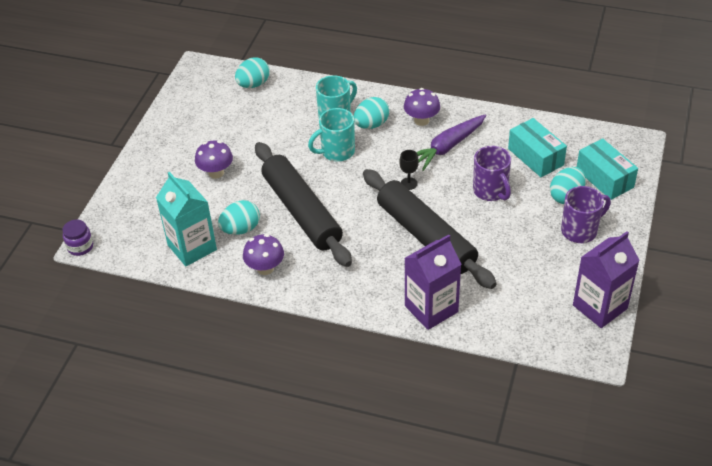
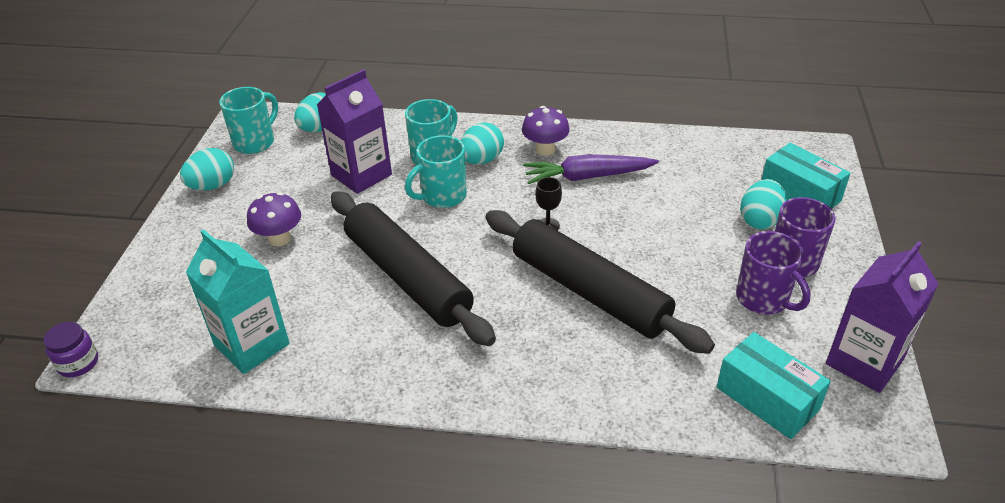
camera: 10 degrees left, 5 degrees down
turquoise egg [218,200,260,235] -> turquoise egg moved to [180,148,234,190]
purple mushroom [243,234,284,275] -> none
purple carton [404,235,462,330] -> purple carton moved to [317,69,392,194]
purple carrot [416,115,486,171] -> purple carrot turned 45 degrees clockwise [523,154,659,184]
purple mug [473,146,511,201] -> purple mug moved to [736,231,811,315]
turquoise box [508,118,567,177] -> turquoise box moved to [717,332,831,439]
none -> turquoise mug [219,87,278,154]

